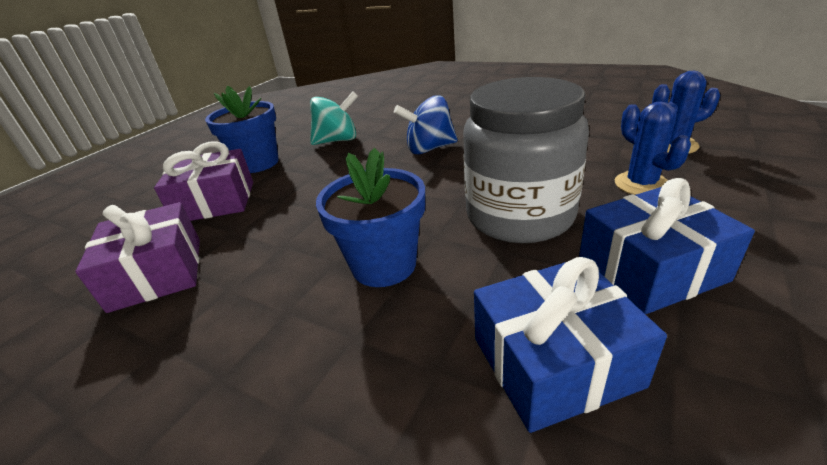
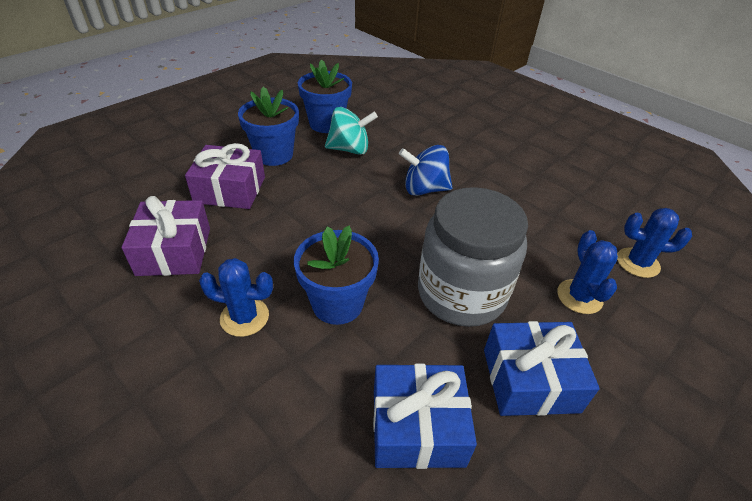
camera: 10 degrees right, 10 degrees up
none -> blue cactus [199,258,273,337]
none -> blue flower pot [298,59,352,133]

